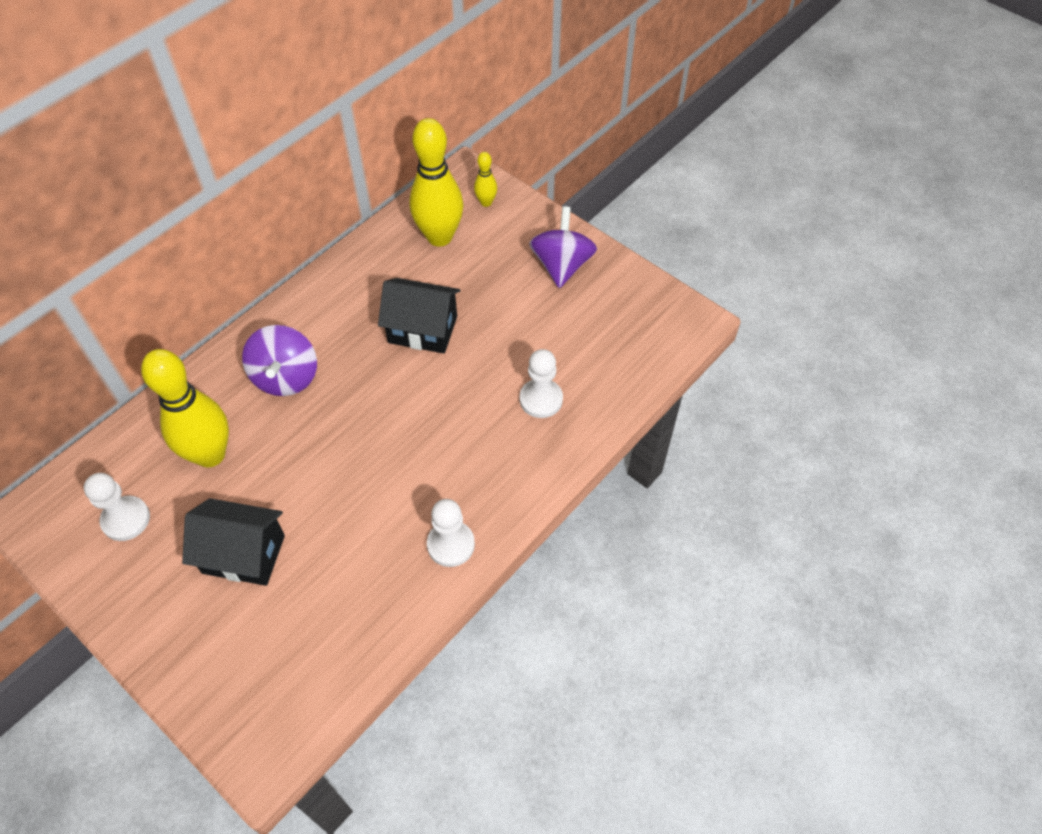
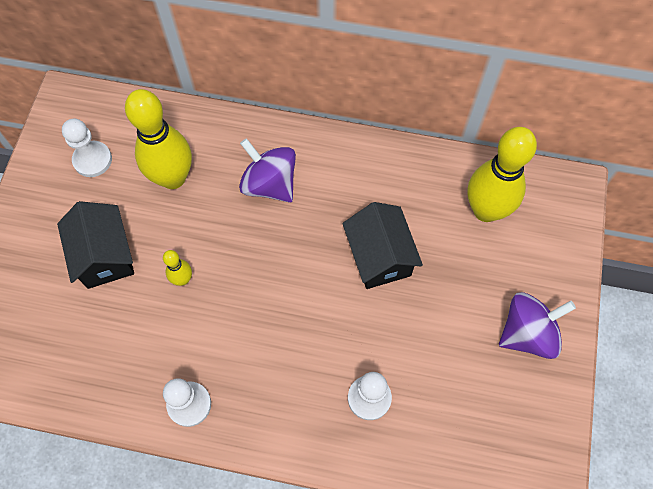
camera: 60 degrees right, 10 degrees up
purple spinning top [242,325,317,396] -> purple spinning top turned 75 degrees clockwise [239,138,296,203]
yellow bowling pin [474,152,497,207] -> yellow bowling pin moved to [163,250,192,286]

